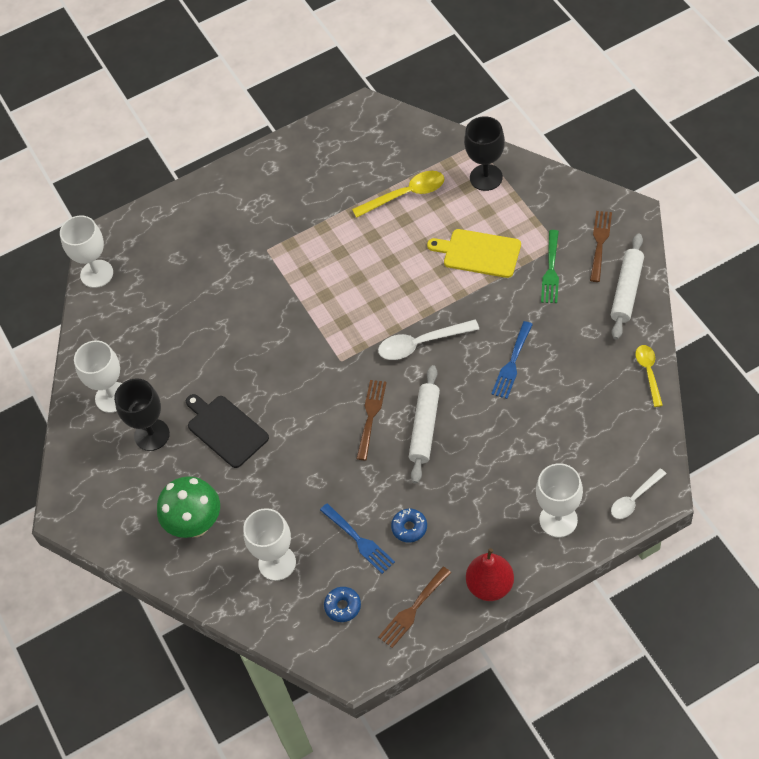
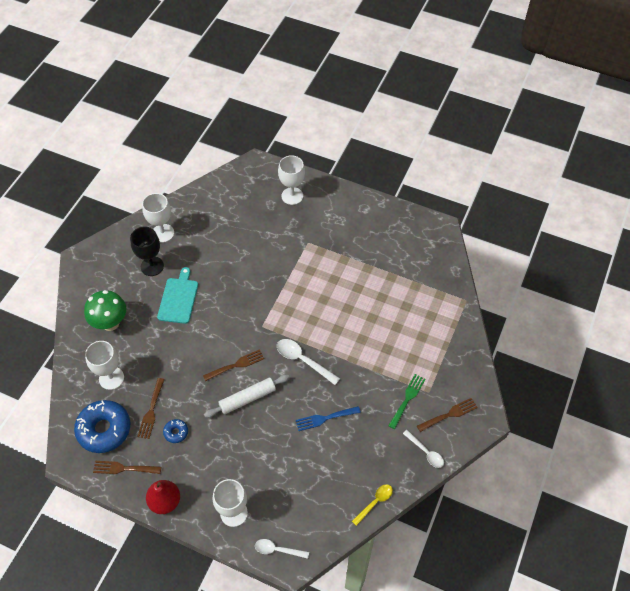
camera: 45 degrees right, 0 degrees up
white goblet [60,216,113,288] -> white goblet moved to [278,155,305,205]
black cutting board [186,394,269,468] -> turquoise cutting board [157,267,198,324]
blue fork [320,503,395,574] -> brown fork [137,378,165,439]
blue donut [324,587,361,622] -> blue donut [74,400,130,453], size x2.20
yellow spoon [352,171,444,218] -> none
yellow cutting board [427,229,521,278] -> none
black goblet [464,116,505,191] -> none
green fork [541,230,559,303] -> green fork turned 150 degrees clockwise [388,374,426,429]
white rolling pin [611,233,644,340] -> white spoon [403,430,444,468]

